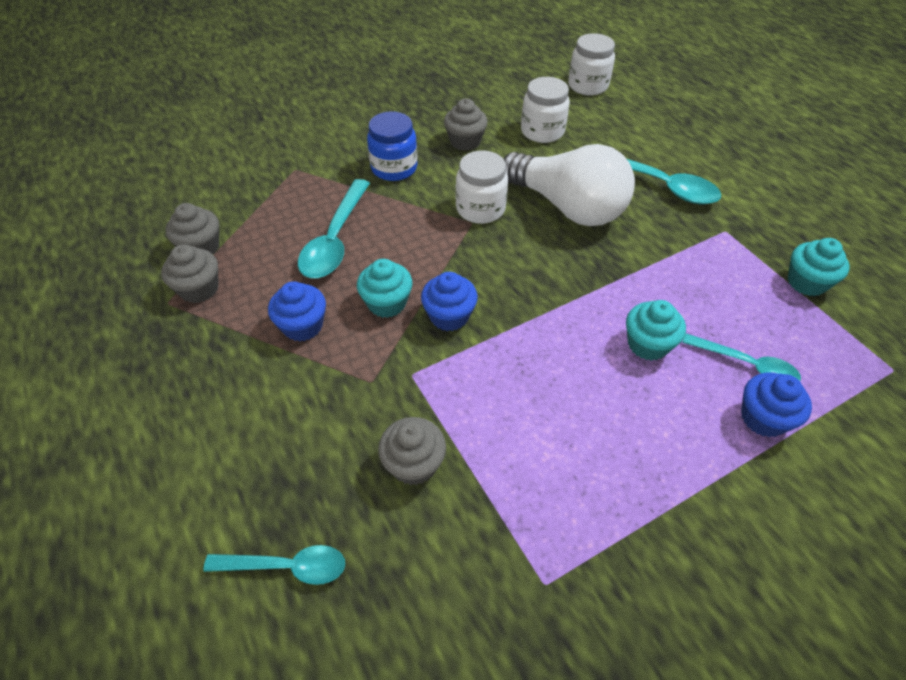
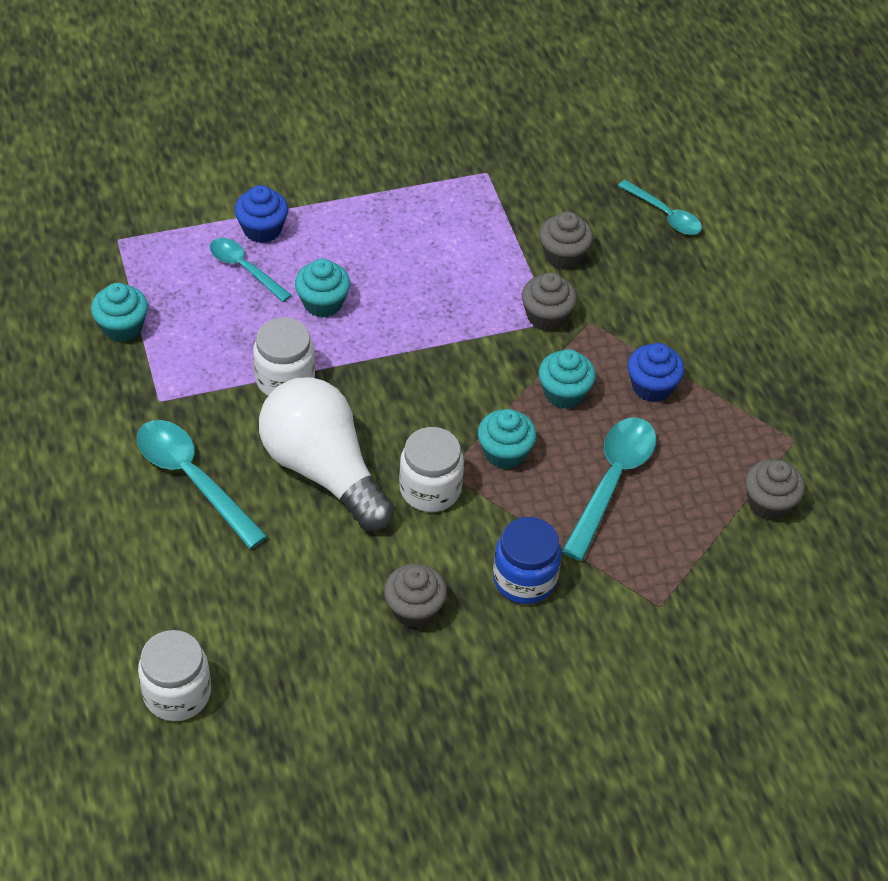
camera: 170 degrees left, 0 degrees up
grey cupcake [161,244,218,303] -> grey cupcake moved to [522,272,577,331]
turquoise spoon [203,545,345,585] -> turquoise spoon turned 150 degrees counterclockwise [618,180,702,235]
blue cupcake [421,272,478,331] -> none
white jar [521,77,570,143] -> white jar moved to [253,317,315,396]
none -> turquoise cupcake [478,409,536,469]

